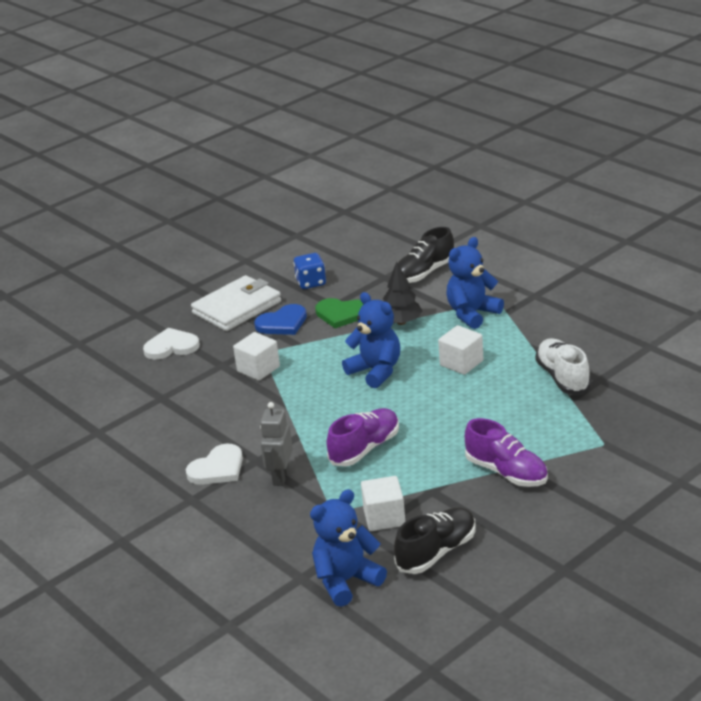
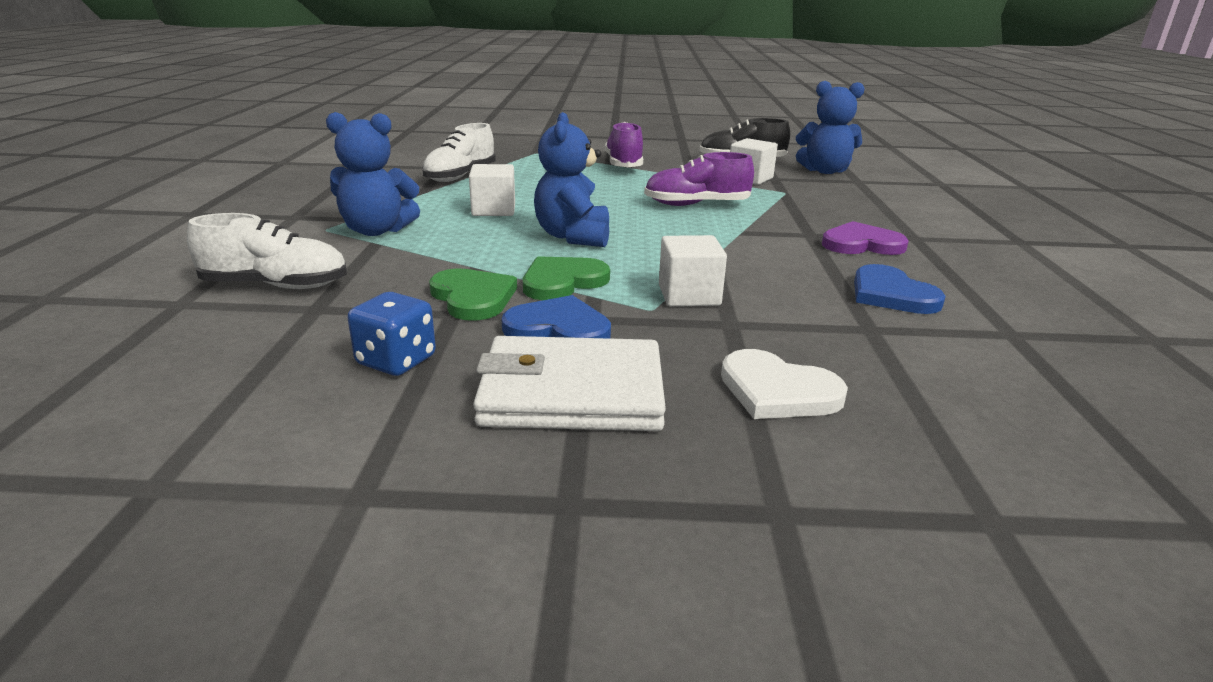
camera: 140 degrees left, 5 degrees down
white heart [186,443,243,485] -> purple heart [822,221,909,255]
grey robot [260,402,293,486] -> none
black tree [383,262,423,325] -> none
black shoe [398,227,454,283] -> white shoe [187,213,347,289]
none -> green heart [523,256,610,300]
none -> blue heart [854,264,946,314]

